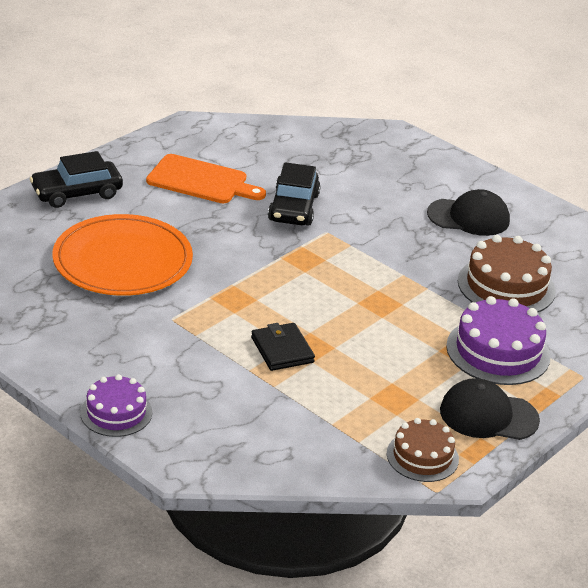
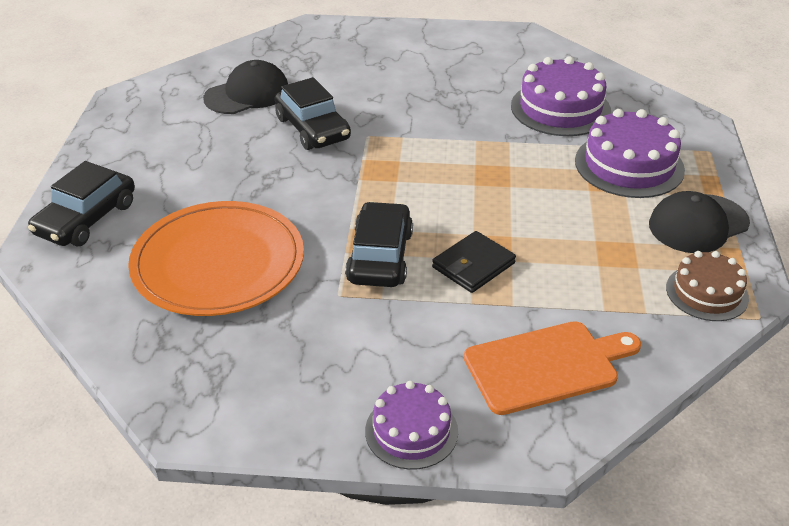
camera: 35 degrees left, 5 degrees up
orange cutting board [146,154,266,203] -> orange cutting board moved to [464,321,641,415]
black wallet [251,323,315,371] -> black wallet turned 75 degrees counterclockwise [432,231,516,293]
black cap [427,189,510,236] -> black cap moved to [203,60,288,114]
brown cake [458,235,556,312] -> purple cake [511,56,611,136]
none -> black car [345,201,413,287]

